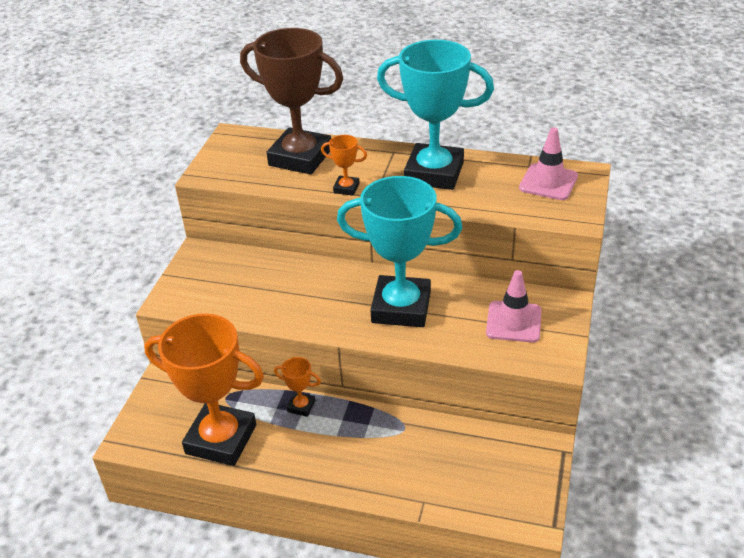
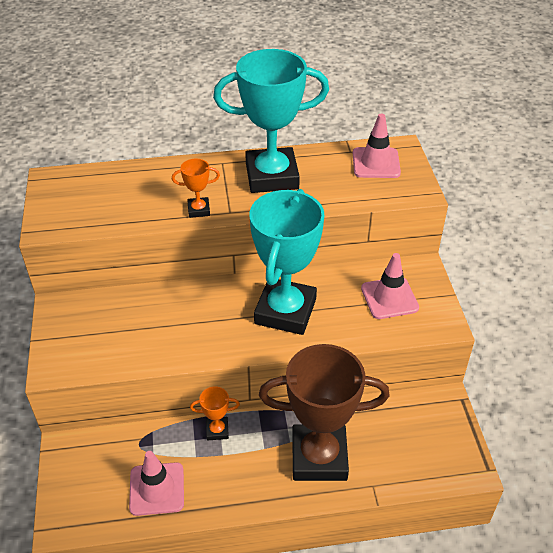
camera: 25 degrees left, 5 degrees up
orange trophy [144,314,264,466] -> pink traffic cone [129,451,184,516]
brown trophy [240,28,343,175] -> brown trophy moved to [259,344,390,481]
turquoise trophy [337,176,462,327] -> turquoise trophy turned 60 degrees counterclockwise [249,189,325,335]

